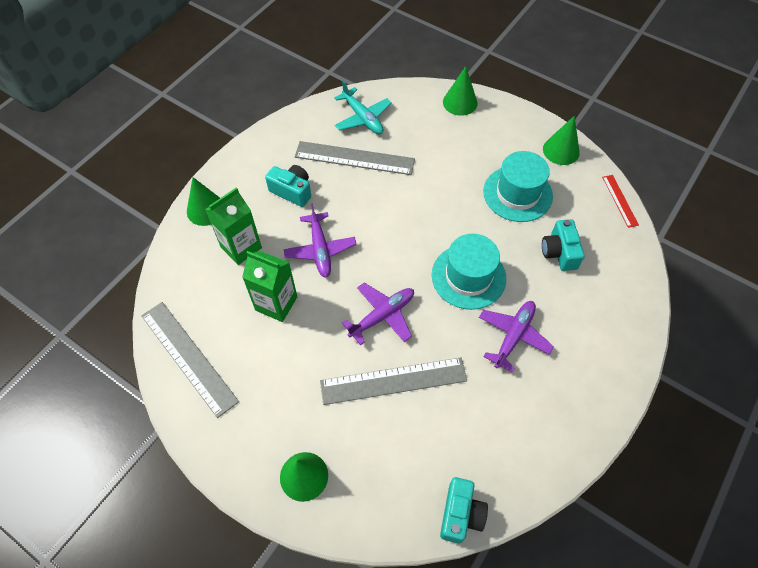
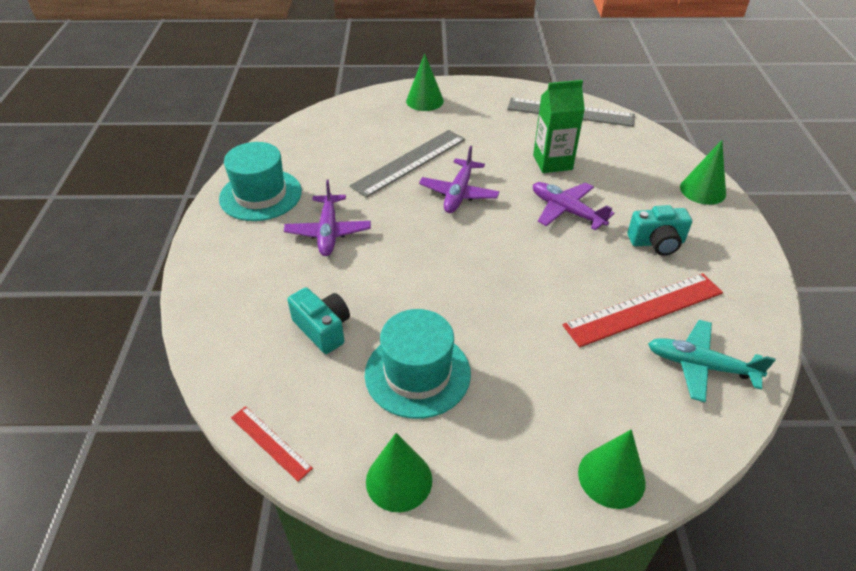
camera: 145 degrees right, 15 degrees down
green carton [205,187,262,265] -> none
grey ruler [295,141,415,175] -> red ruler [563,273,723,347]
turquoise hat [432,234,506,310] -> turquoise hat moved to [219,142,302,221]
turquoise camera [440,477,488,544] -> none

